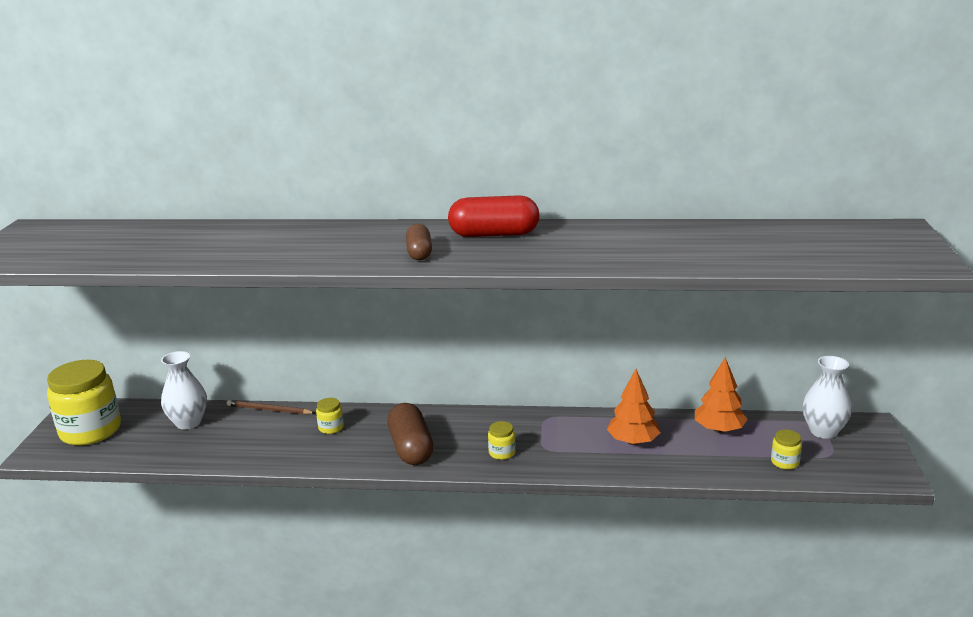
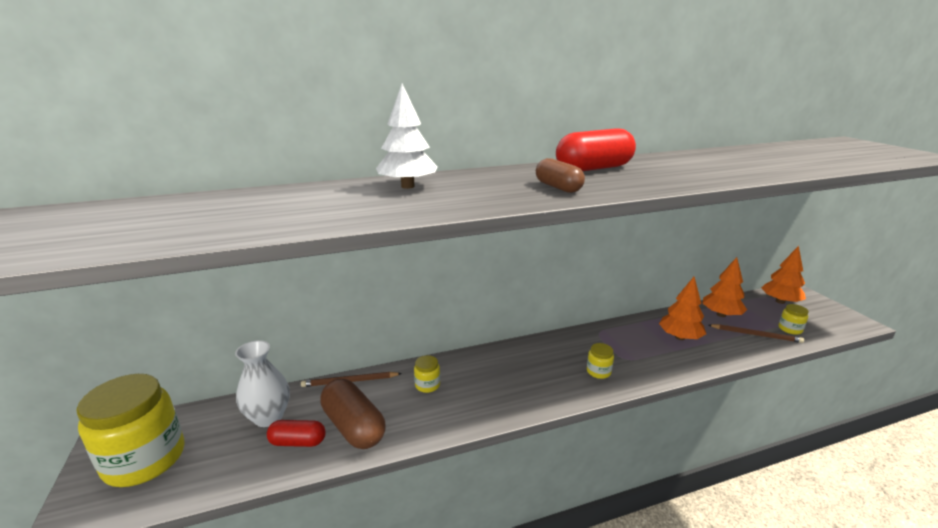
camera: 25 degrees left, 0 degrees up
brown capsule [387,403,434,465] -> brown capsule moved to [320,379,386,449]
white vase [802,356,852,439] -> orange tree [761,246,806,304]
none -> red capsule [267,420,326,447]
none -> white tree [376,84,437,189]
none -> brown pencil [709,324,804,343]

